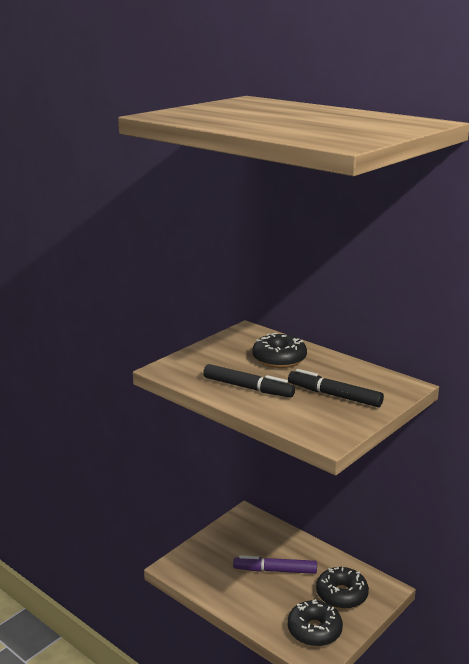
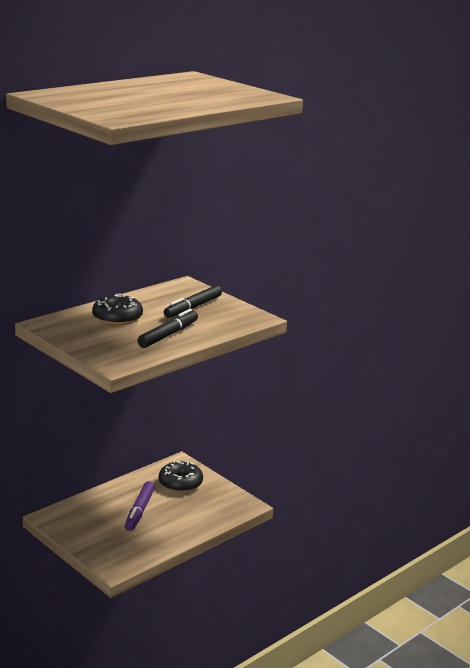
camera: 85 degrees left, 0 degrees up
black donut [288,599,343,646] -> none

